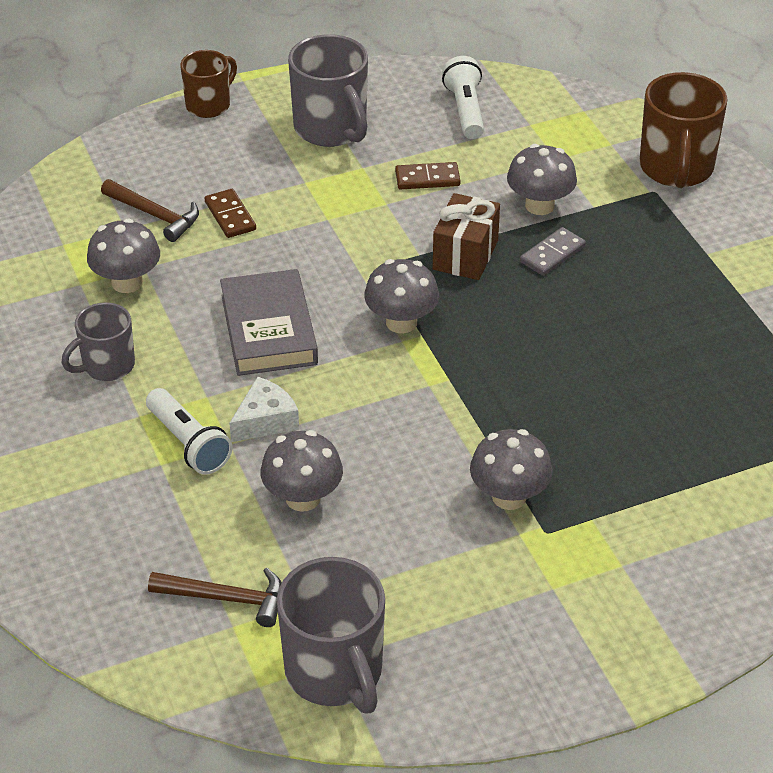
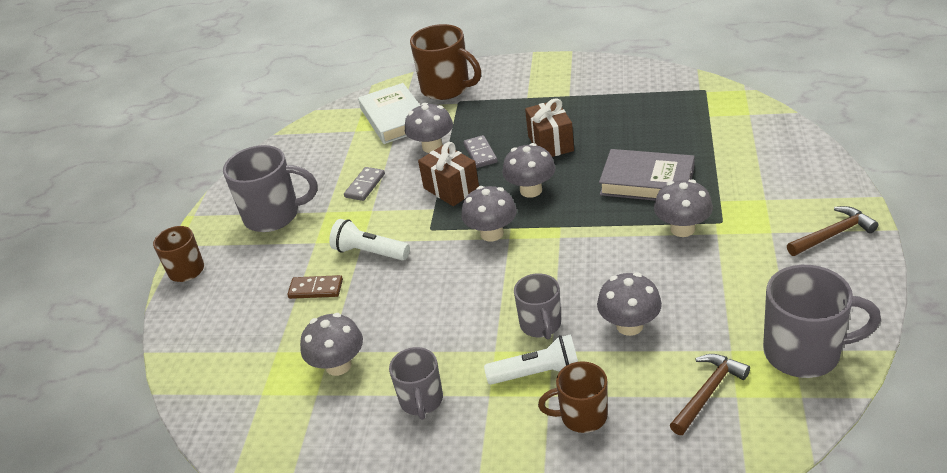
camera: 55 degrees left, 5 degrees down
brown hammer [101,179,199,242] -> brown hammer moved to [787,206,878,256]
grey book [220,269,318,376] -> grey book moved to [599,149,695,201]
white cheese [229,377,299,442] -> grey mug [514,273,561,340]
brown domino [395,162,460,190] -> grey domino [344,167,385,201]
white flashlight [442,56,484,139] -> white flashlight moved to [329,219,410,261]
none -> white book [358,83,420,144]
none -> grey mushroom [502,143,555,198]
none -> brown gift [525,98,574,157]
none -> brown mug [538,361,608,433]

